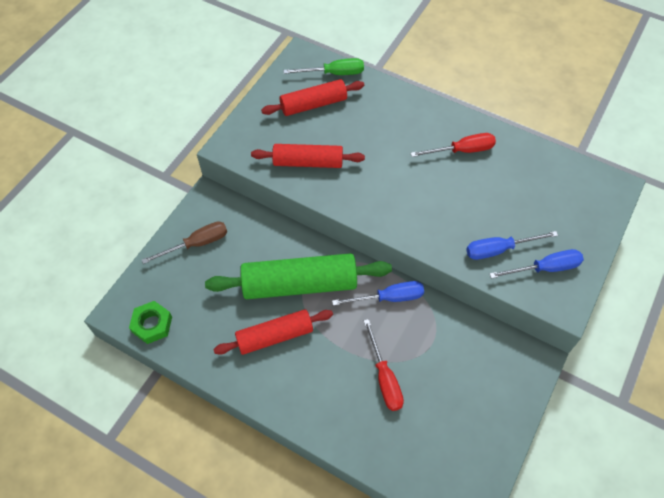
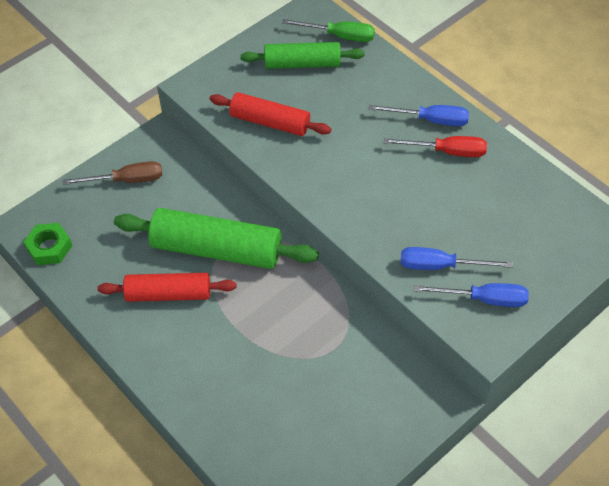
camera: 20 degrees right, 5 degrees down
red rolling pin [261,79,364,116] -> green rolling pin [240,42,365,69]
blue screwdriver [332,281,424,306] -> blue screwdriver moved to [369,105,469,126]
red screwdriver [364,319,404,411] -> none

